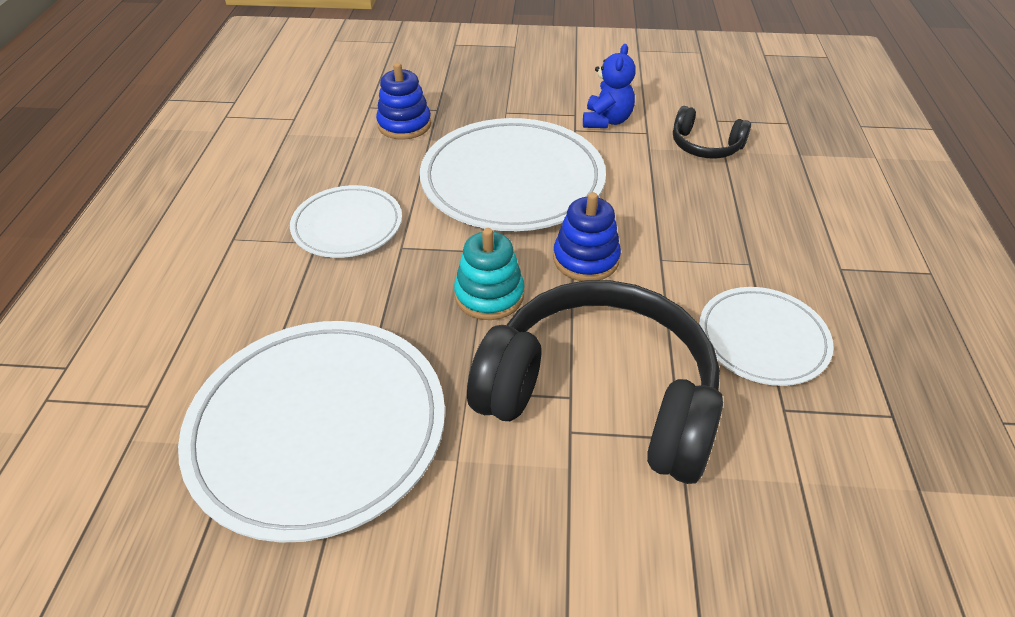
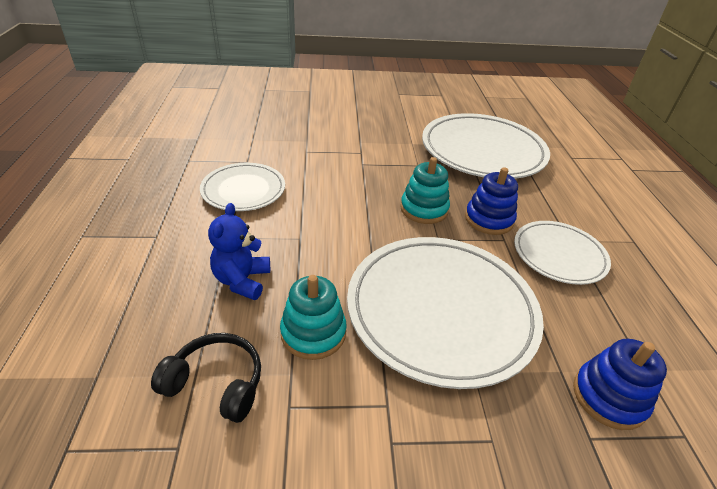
camera: 170 degrees right, 5 degrees down
black headphones [467,280,723,484] -> none
blue stacking toy [553,192,621,281] -> blue stacking toy moved to [465,167,518,235]
blue teddy bear [583,44,636,128] -> blue teddy bear moved to [208,203,270,300]
none -> turquoise stacking toy [280,275,346,360]

